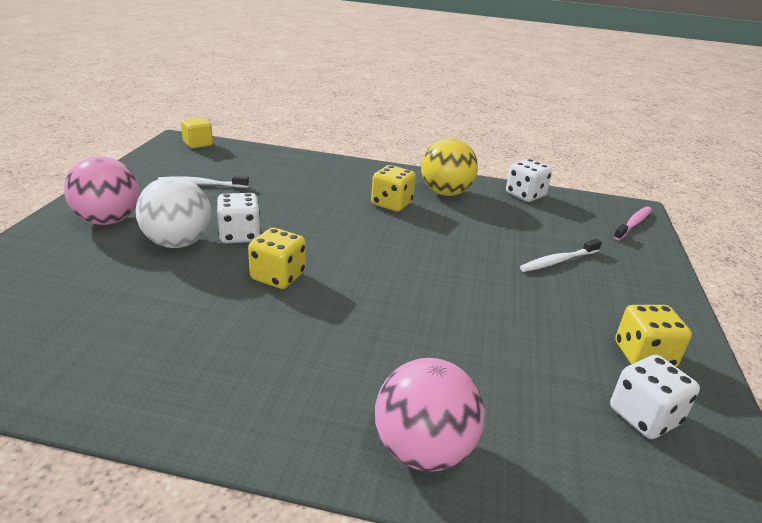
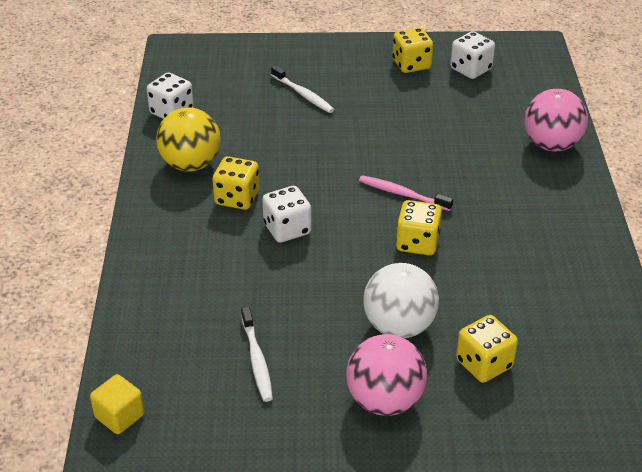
camera: 100 degrees left, 10 degrees up
white dice [217,193,261,243] -> white dice moved to [262,186,312,243]
pink toothbrush [613,206,652,240] -> pink toothbrush moved to [359,175,453,211]
none -> yellow dice [456,315,518,383]

